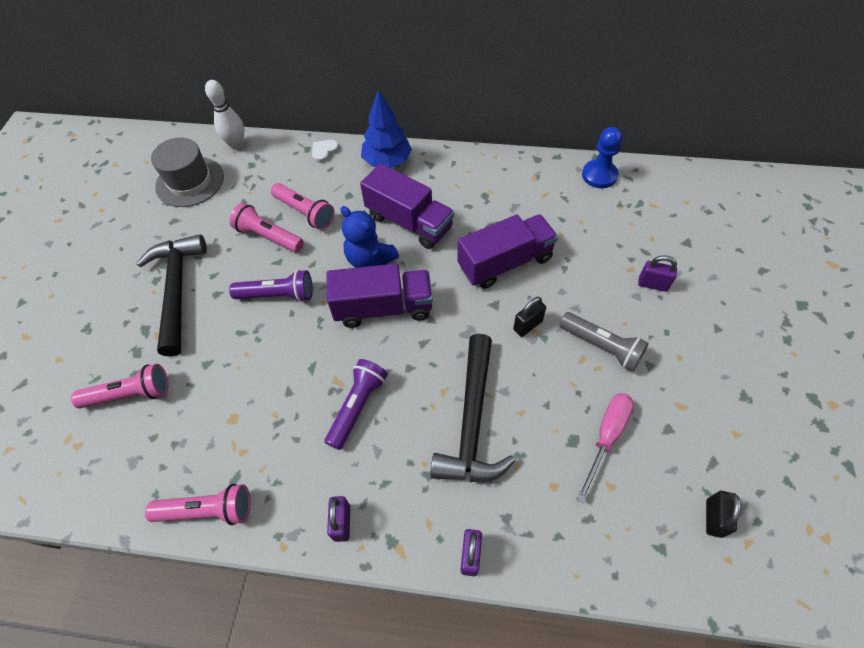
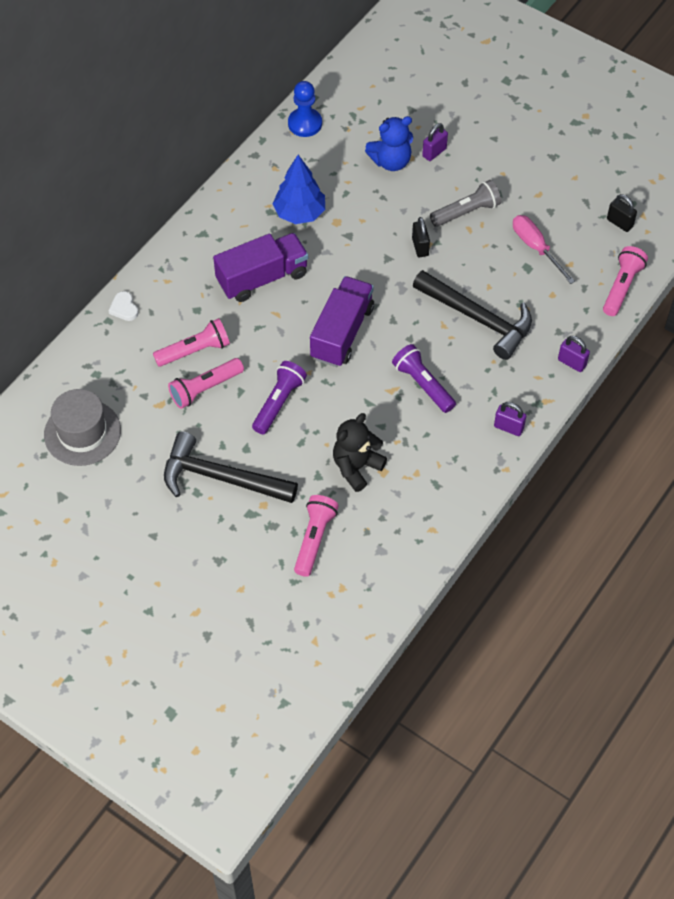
camera: 65 degrees left, 0 degrees up
pink flashlight [145,484,250,525] -> pink flashlight moved to [603,246,648,316]
white bowling pin [205,80,244,150] -> none
blue teddy bear [340,206,399,268] -> blue teddy bear moved to [365,116,413,171]
blue tree [361,90,412,168] -> blue tree moved to [273,155,325,224]
purple truck [457,214,558,289] -> none
none -> black teddy bear [333,413,387,492]

